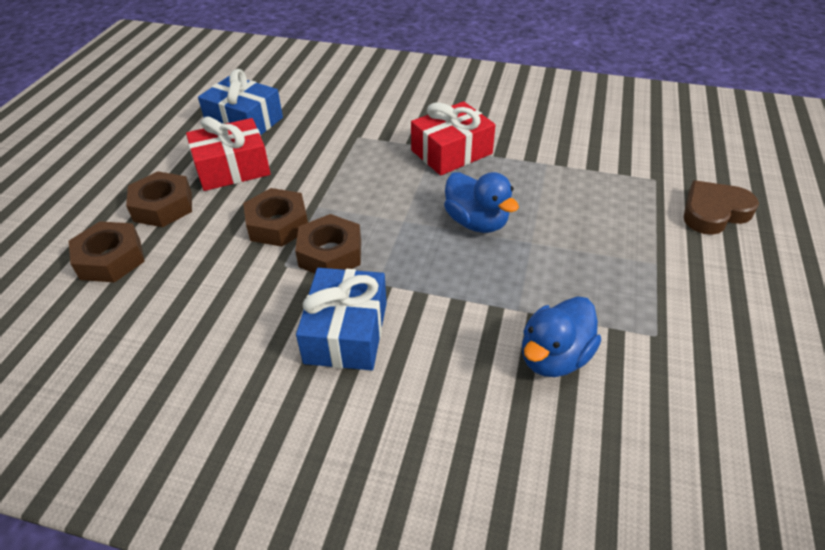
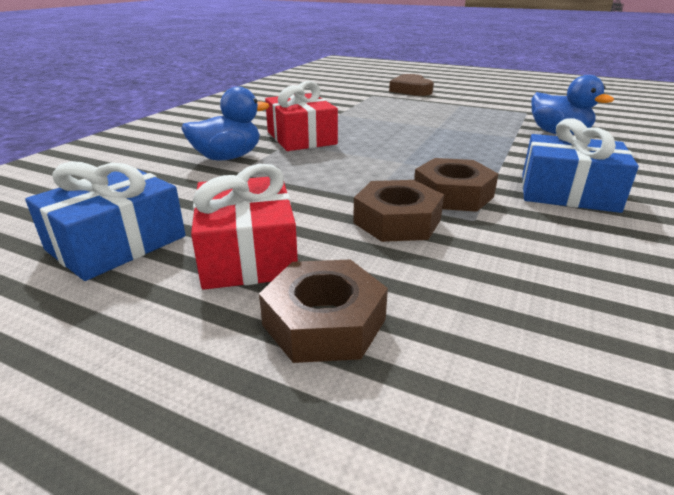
camera: 80 degrees left, 15 degrees down
brown nut [69,221,145,282] -> none
blue duck [444,172,519,233] -> blue duck moved to [181,87,269,160]

